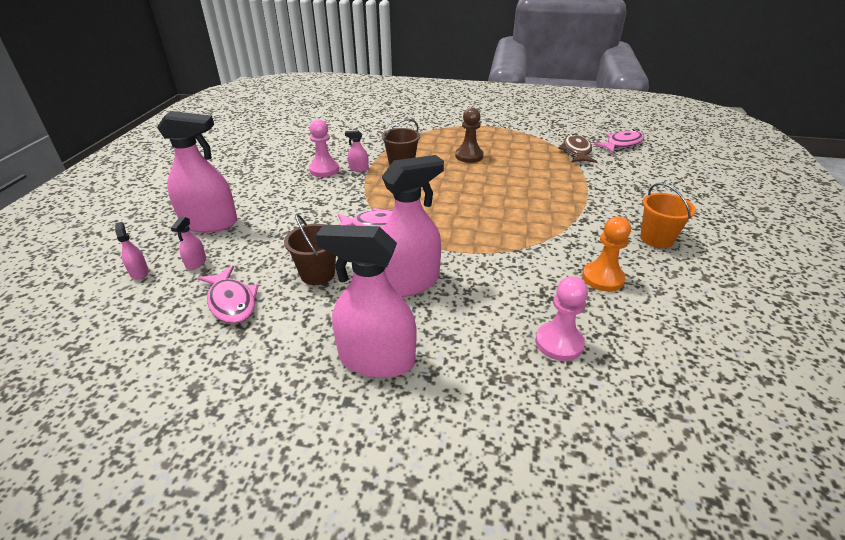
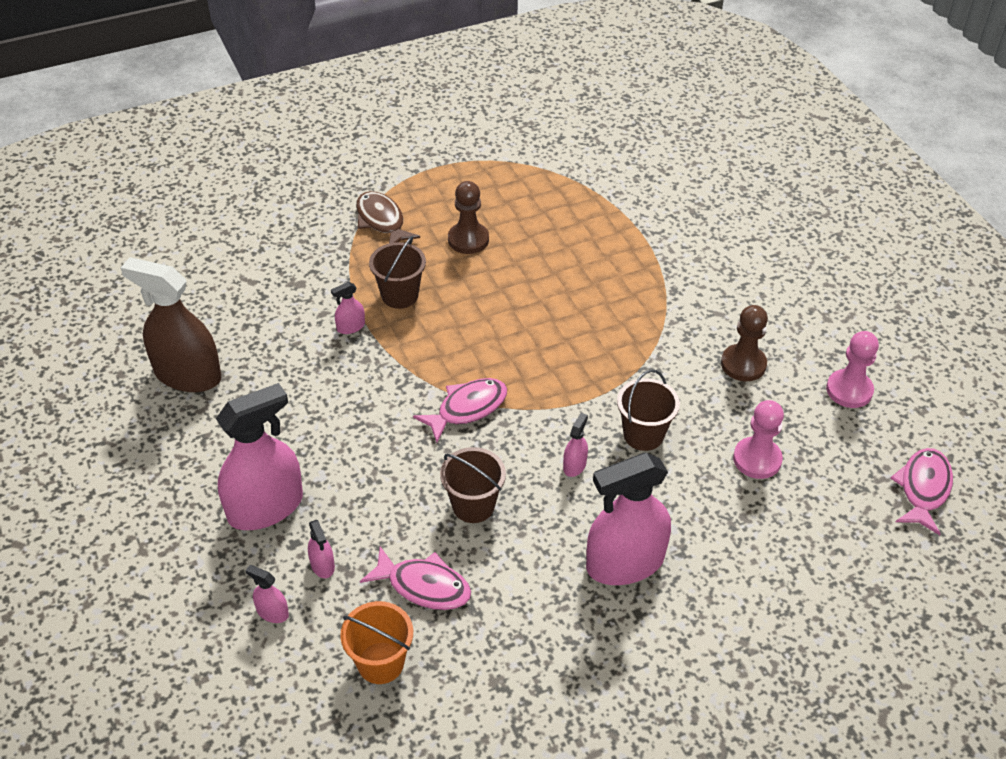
camera: 35 degrees left, 10 degrees up
pink pawn [309,119,339,177] -> pink pawn moved to [826,331,879,408]
pink spray bottle [382,155,444,297] -> pink spray bottle [563,413,588,477], size x0.42
brown fish [558,134,598,163] -> brown fish moved to [356,191,420,243]
orange pawn [582,217,631,292] -> brown pawn [721,305,768,381]
pink fish [594,130,644,153] -> pink fish moved to [890,448,953,535]
orange bucket [640,183,696,248] -> orange bucket moved to [340,601,413,684]
none -> brown spray bottle [121,257,221,392]
none -> brown bucket [617,369,680,451]

